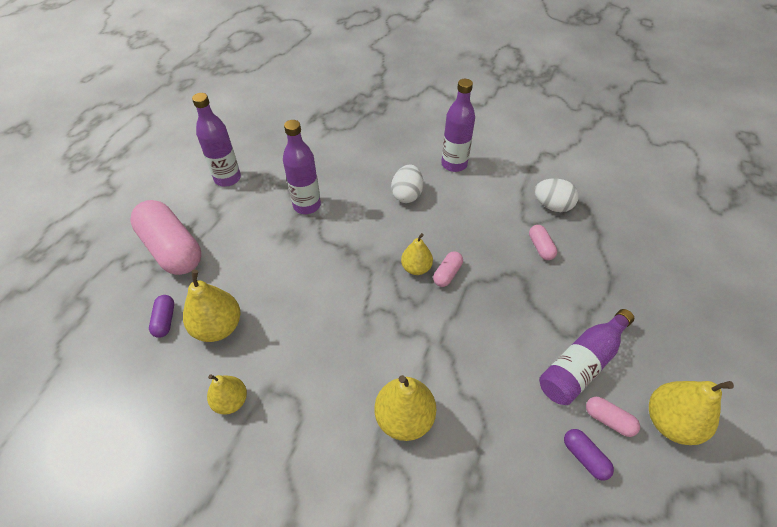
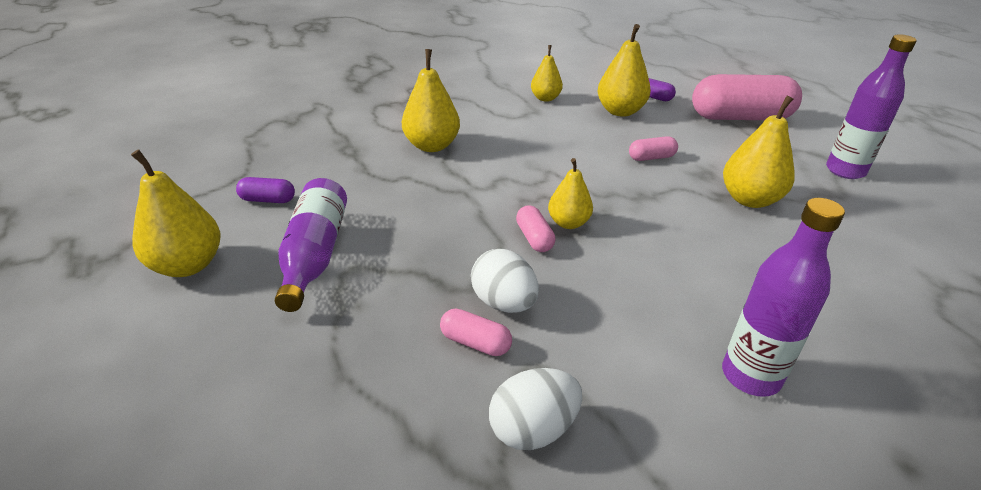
camera: 130 degrees right, 15 degrees down
purple bottle [283,120,321,214] -> yellow pear [723,96,795,208]
white egg [391,165,423,203] -> white egg moved to [471,249,539,313]
pink capsule [586,397,640,437] -> pink capsule moved to [629,136,678,161]

